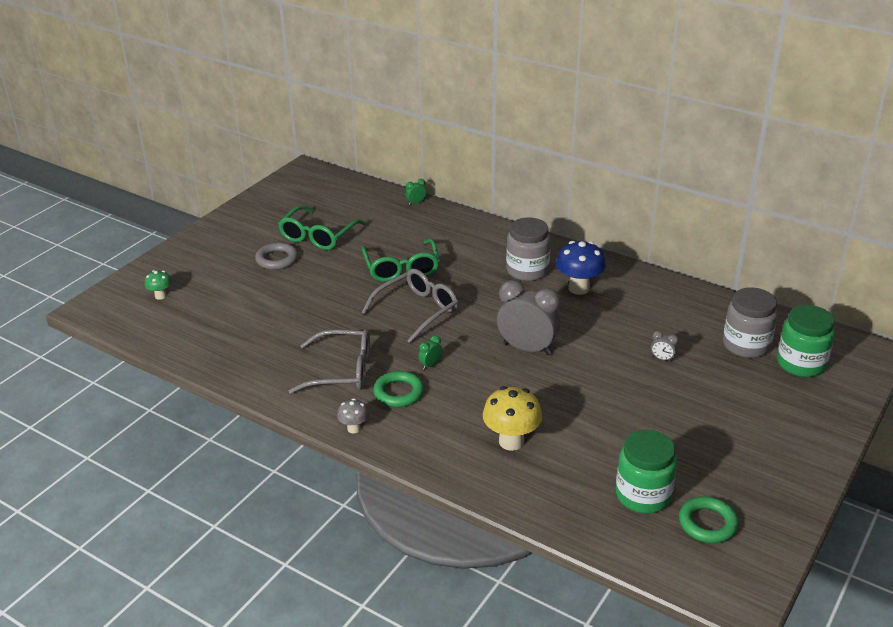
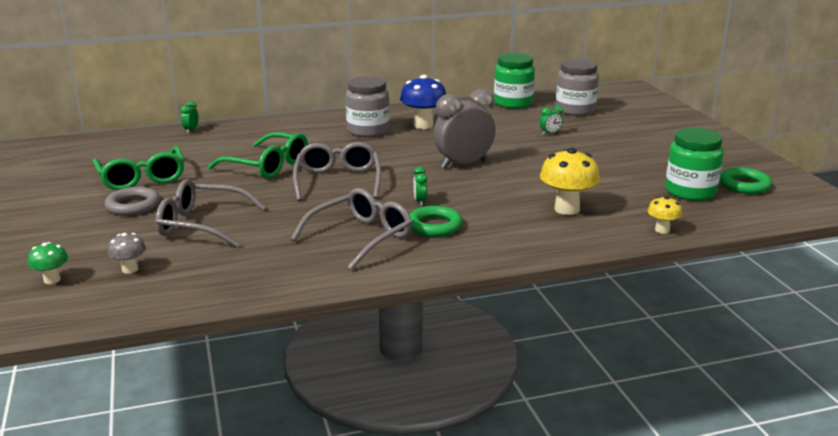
camera: 50 degrees left, 10 degrees down
grey mushroom [337,399,369,433] -> grey mushroom moved to [108,233,146,274]
grey clock [651,331,679,362] -> green clock [540,105,563,135]
green jar [777,305,835,377] -> green jar moved to [494,53,535,109]
none -> grey glasses [156,179,266,247]
none -> yellow mushroom [647,196,682,234]

